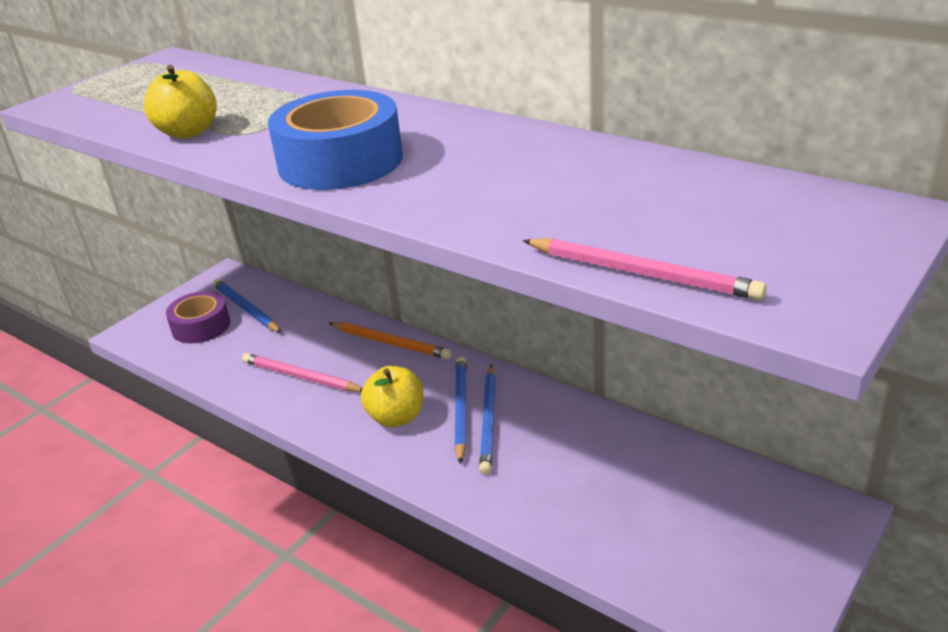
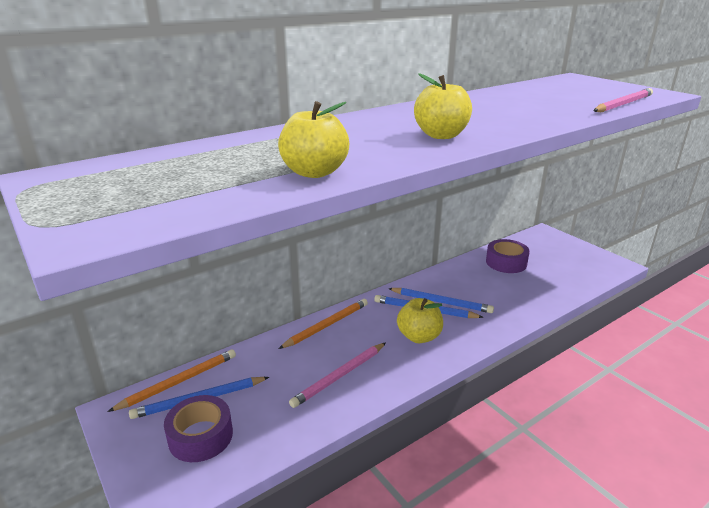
camera: 75 degrees left, 5 degrees down
blue tape [268,90,403,190] -> yellow apple [414,73,472,139]
none -> orange pencil [107,349,236,412]
none -> purple tape [486,239,530,273]

